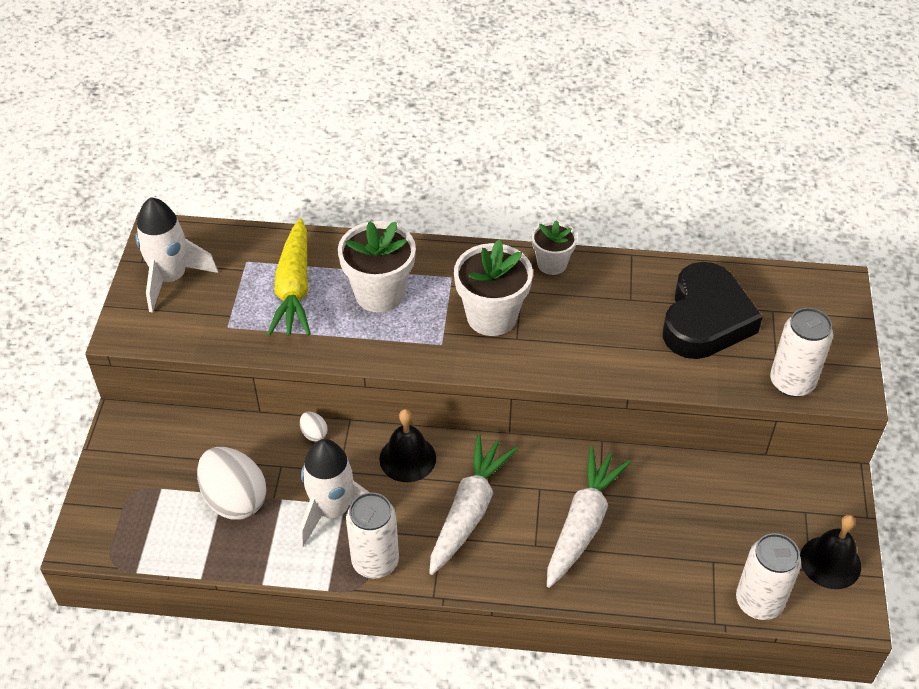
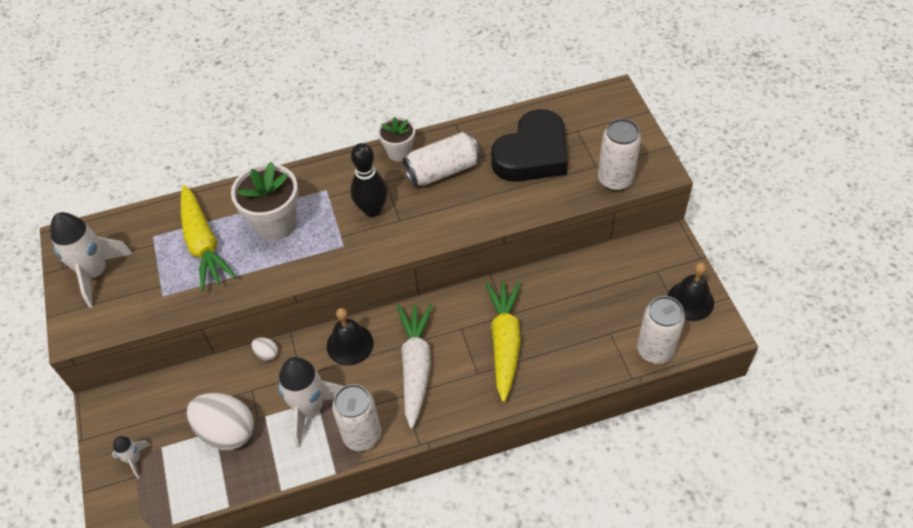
camera: 20 degrees left, 5 degrees up
white flower pot [454,239,533,336] -> black bowling pin [350,143,388,217]
white carrot [547,446,631,588] -> yellow carrot [486,281,521,402]
black heart [663,262,763,359] -> black heart turned 45 degrees clockwise [491,109,568,182]
none -> white rocket [112,436,151,478]
none -> white can [403,132,480,186]

